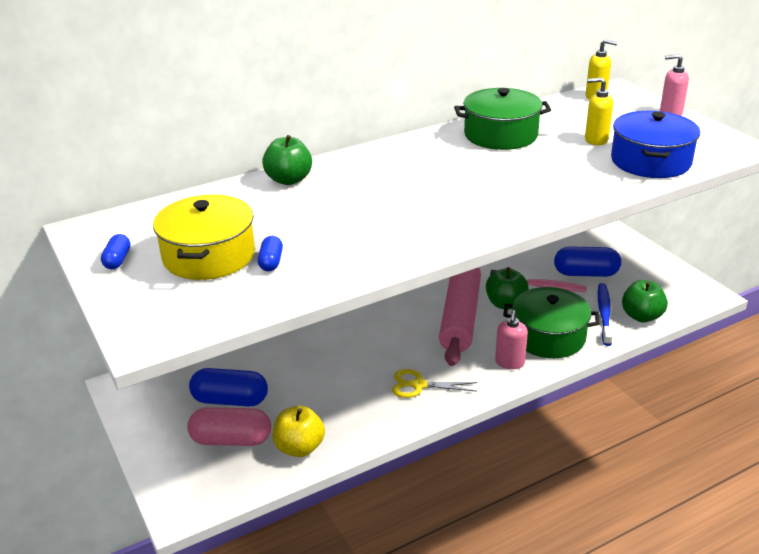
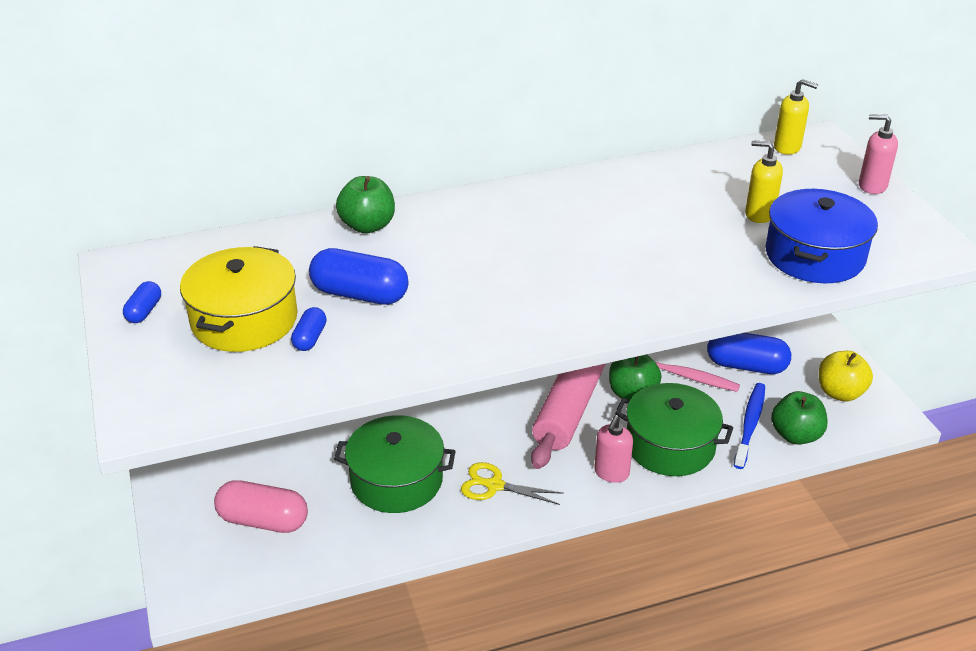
camera: 10 degrees right, 5 degrees up
blue capsule [189,368,268,407] -> blue capsule moved to [309,248,409,305]
yellow apple [273,406,325,457] -> yellow apple moved to [819,351,873,401]
green pot [454,88,551,150] -> green pot moved to [334,415,456,513]

